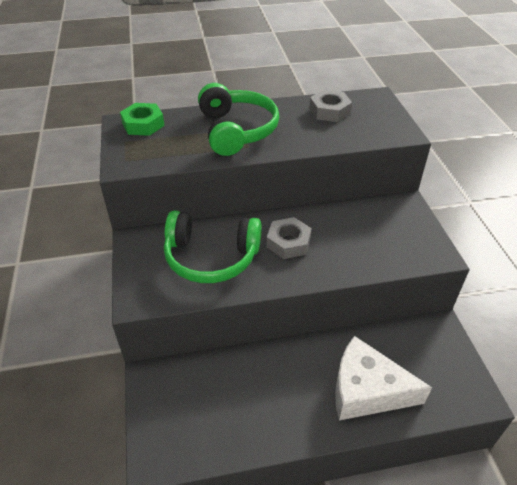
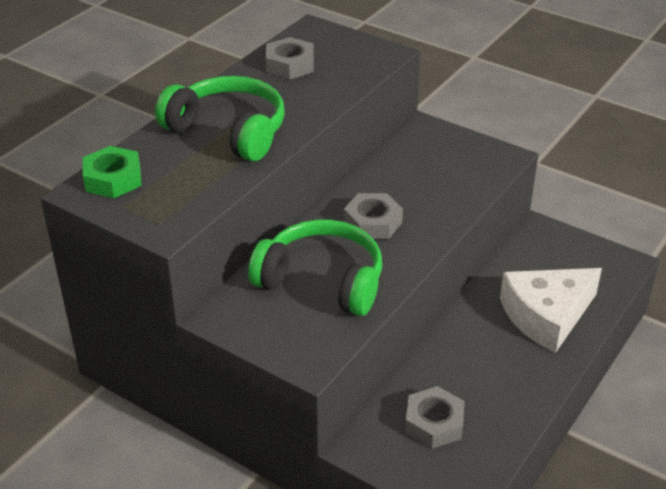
camera: 45 degrees left, 5 degrees down
green headphones [164,211,262,283] -> green headphones turned 120 degrees counterclockwise [248,220,382,316]
none -> grey nut [405,386,465,449]

